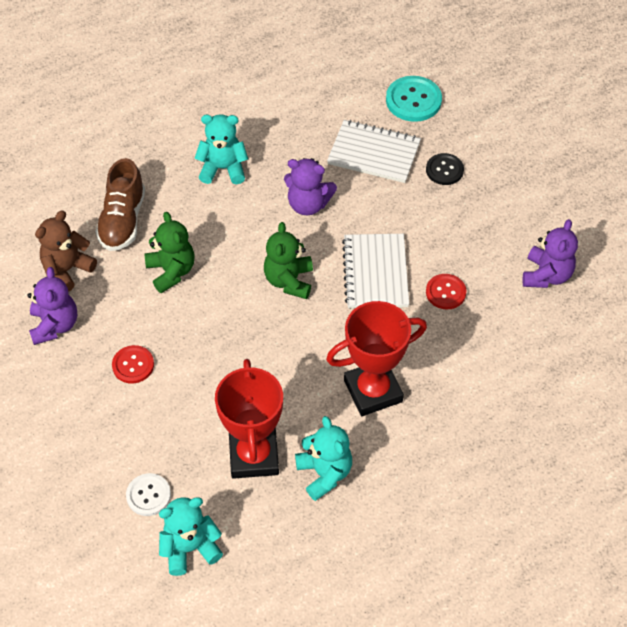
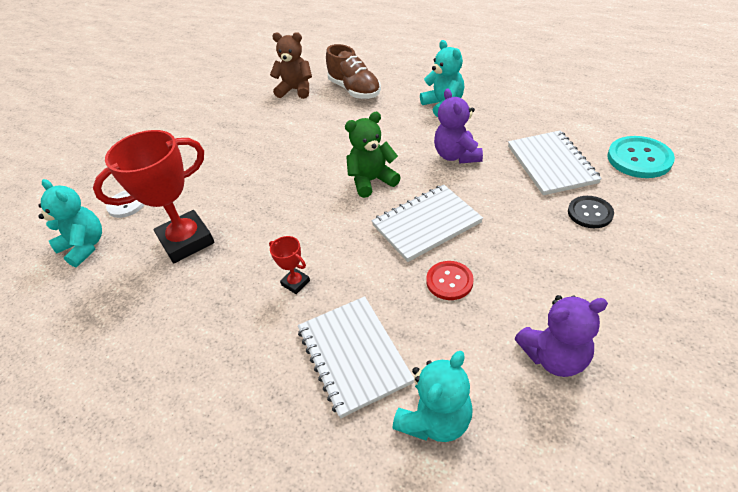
camera: 65 degrees right, 10 degrees down
purple teddy bear [27,267,77,345] -> none
brown shoe [95,158,145,251] -> brown shoe turned 105 degrees counterclockwise [326,44,381,99]
red button [112,345,154,384] -> none
green teddy bear [145,212,195,293] -> none
turquoise teddy bear [295,416,352,501] -> turquoise teddy bear moved to [392,351,473,442]
red trophy [326,301,427,416] -> red trophy [269,236,310,294], size x0.43
none -> white notebook [298,296,414,418]

